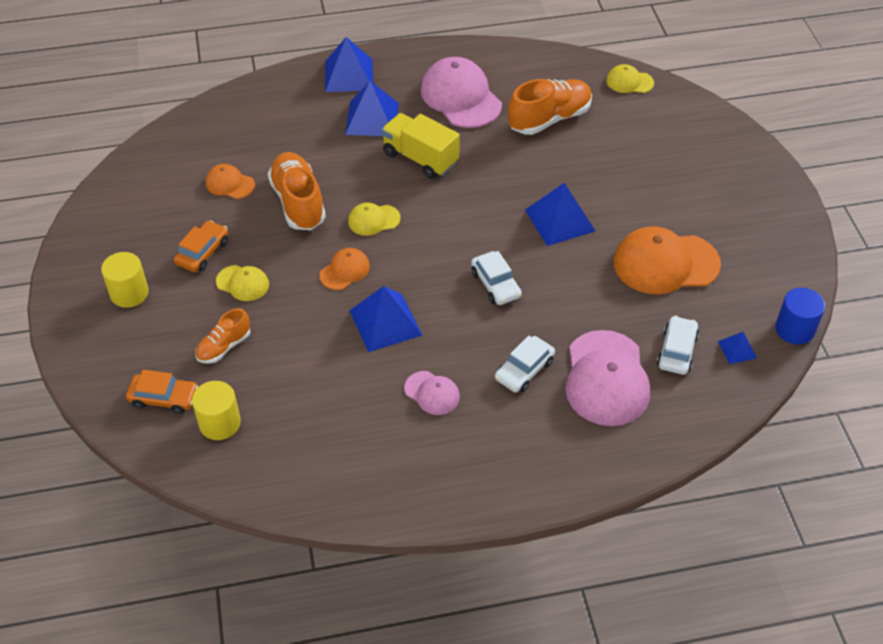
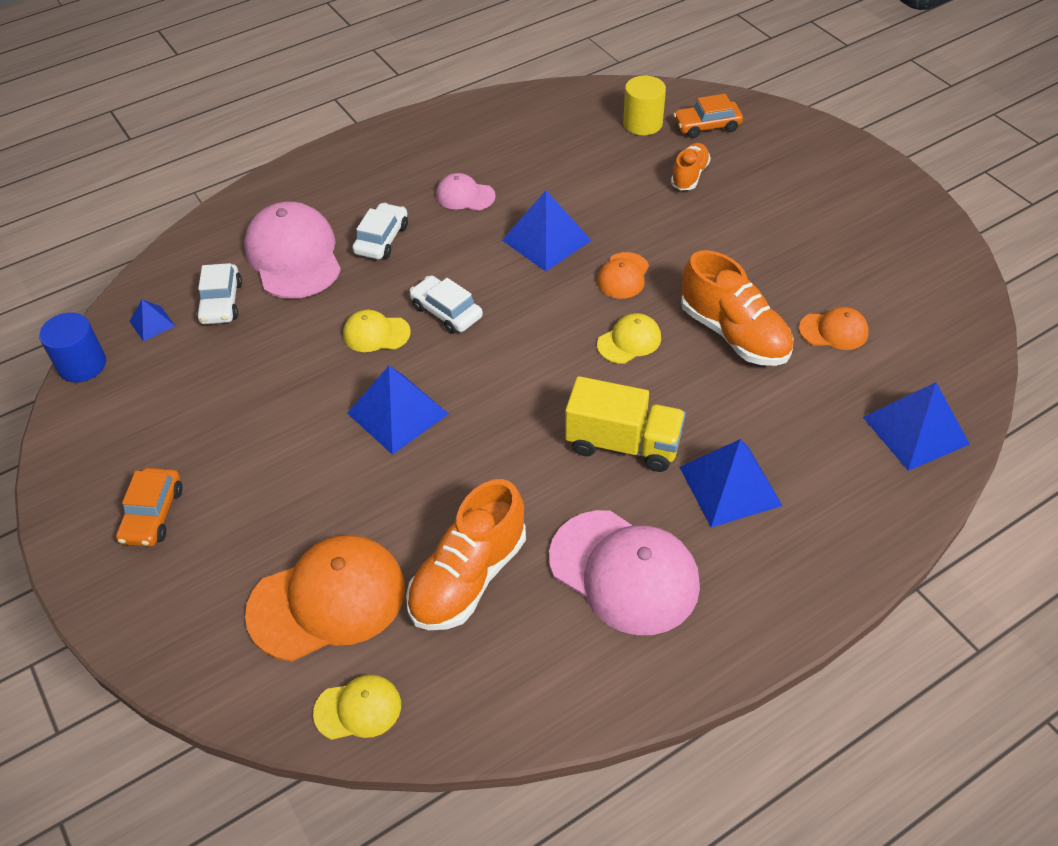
camera: 160 degrees right, 0 degrees up
yellow cylinder [101,252,149,308] -> none
orange car [174,220,228,272] -> orange car moved to [116,468,182,547]
yellow cap [216,265,269,301] -> yellow cap moved to [343,310,411,352]
blue pyramid [325,37,373,92] -> blue pyramid moved to [863,382,970,471]
orange cap [614,226,721,294] -> orange cap moved to [245,535,405,661]

